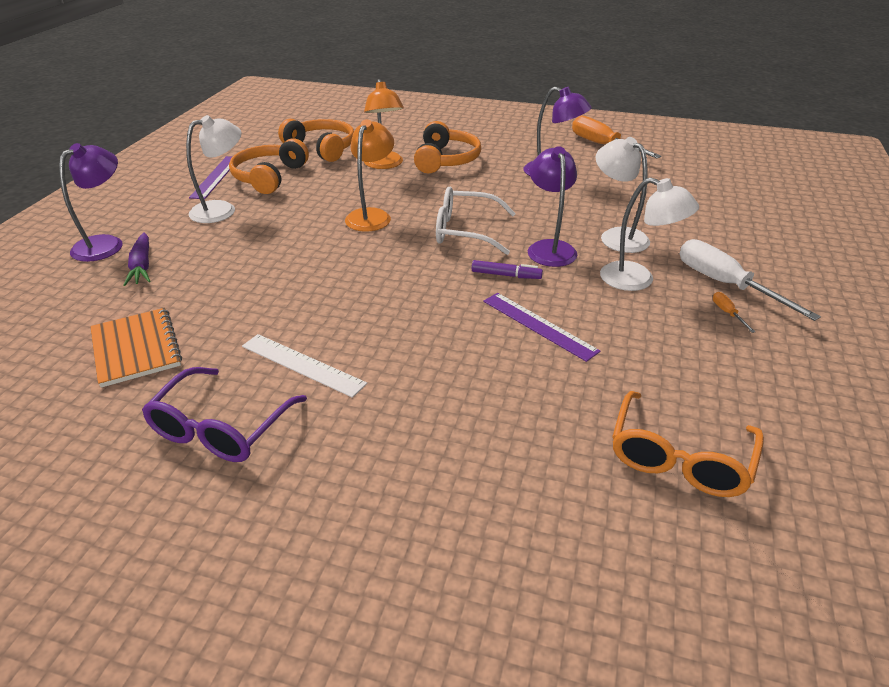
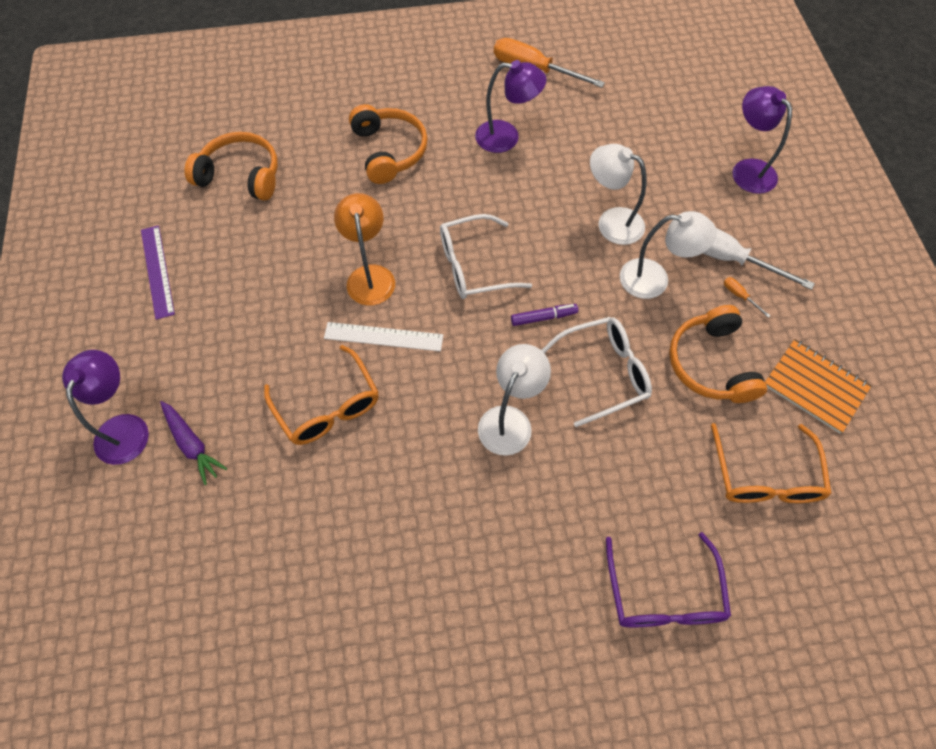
camera: 25 degrees left, 25 degrees up
orange notebook [90,308,182,388] -> orange notebook moved to [765,339,872,433]
purple glasses [142,367,307,462] -> purple glasses moved to [606,532,731,627]
white lamp [186,115,241,223] -> white lamp moved to [478,344,551,455]
orange headphones [229,138,309,194] -> orange headphones moved to [669,305,767,403]
white ruler [242,334,367,398] -> white ruler moved to [324,322,443,351]
orange lamp [364,79,404,169] -> none
purple ruler [483,293,600,362] -> white glasses [541,317,652,427]
purple lamp [528,146,577,267] -> purple lamp moved to [733,86,792,194]
none -> orange glasses [264,345,379,445]

